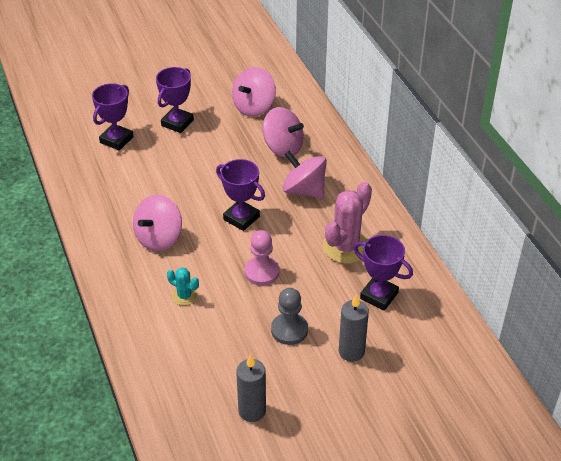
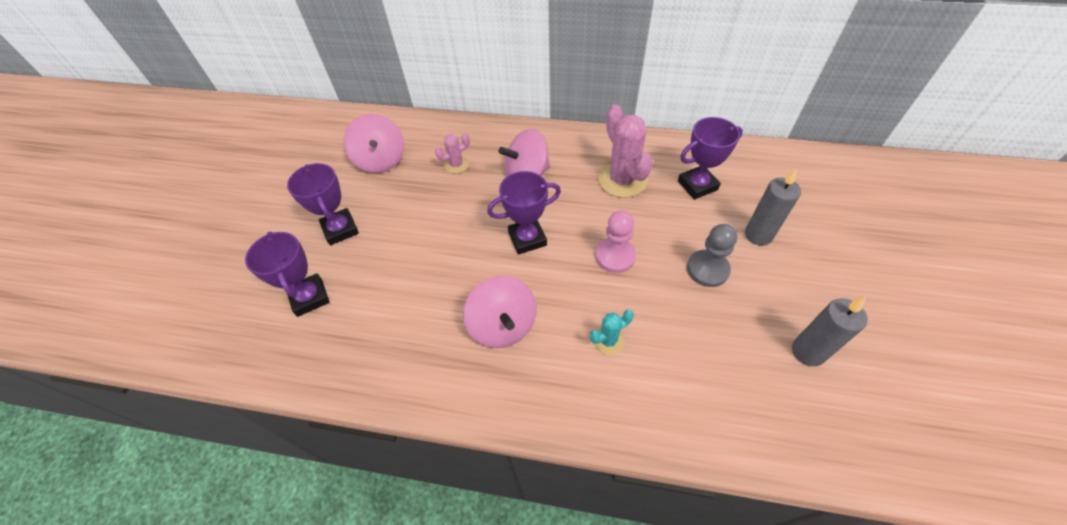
camera: 55 degrees left, 10 degrees up
pink spinning top [263,107,304,158] -> pink cactus [435,133,470,173]

